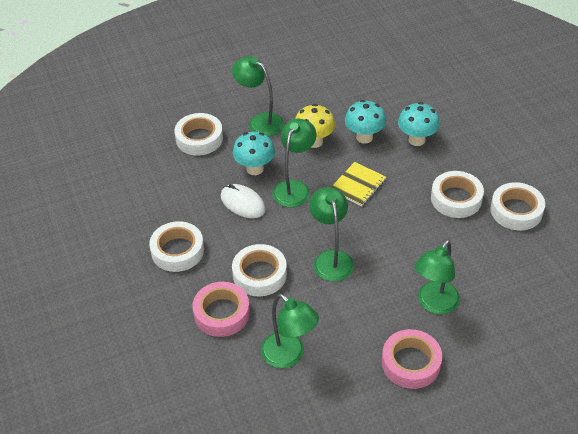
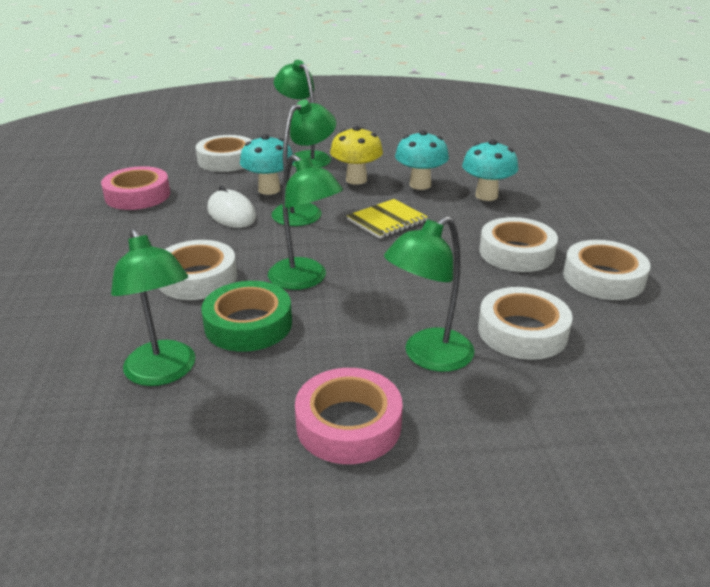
camera: 15 degrees right, 15 degrees down
white tape [149,221,204,272] -> white tape moved to [478,287,573,360]
pink tape [192,282,250,337] -> pink tape moved to [101,166,170,210]
green lamp [309,187,354,282] -> green lamp turned 135 degrees clockwise [268,154,343,290]
none -> green tape [202,281,292,352]

